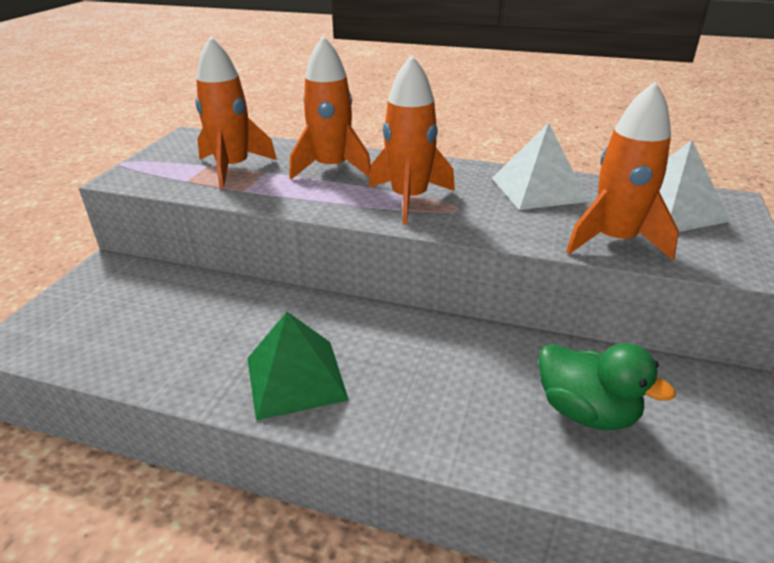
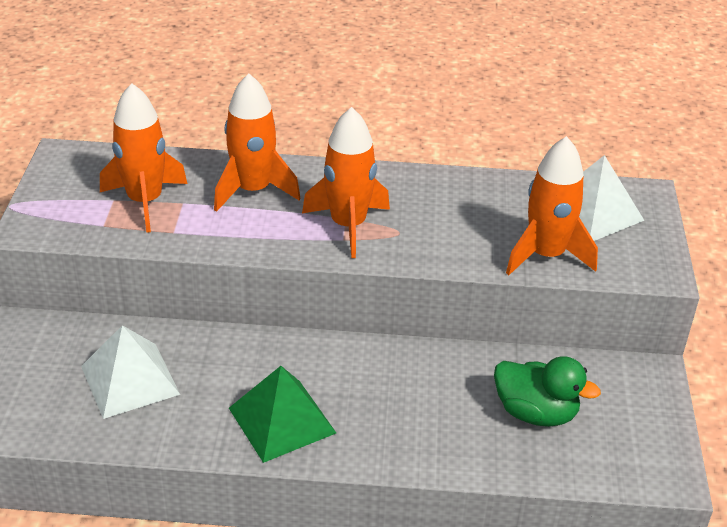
camera: 15 degrees left, 5 degrees up
white pyramid [492,123,589,210] -> white pyramid moved to [81,325,180,419]

